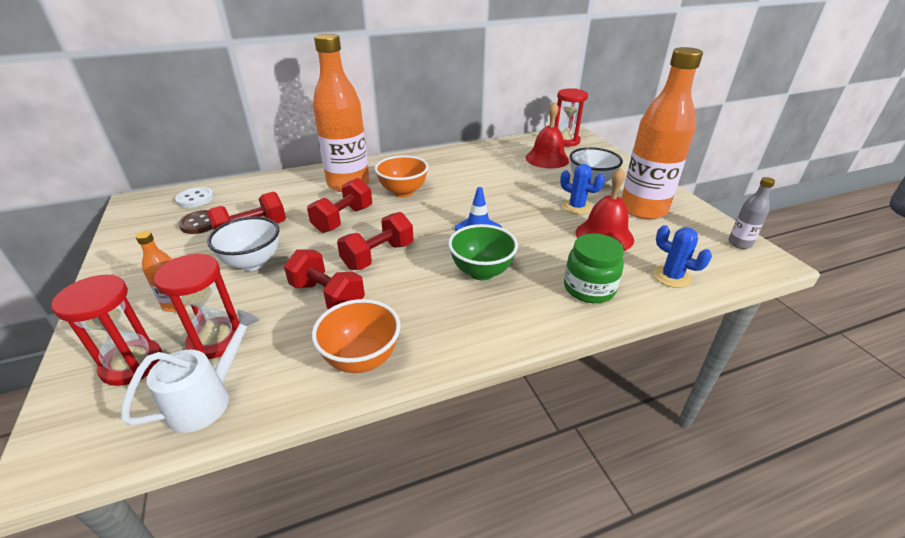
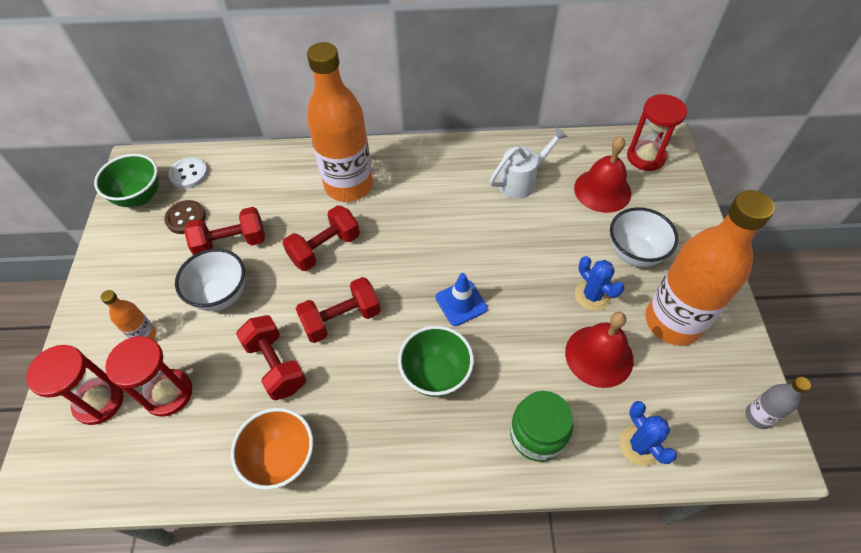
camera: 20 degrees right, 20 degrees up
white watering can [121,310,259,433] -> white watering can moved to [490,127,568,199]
orange bowl [375,155,429,197] -> none
none -> green bowl [94,154,159,207]

